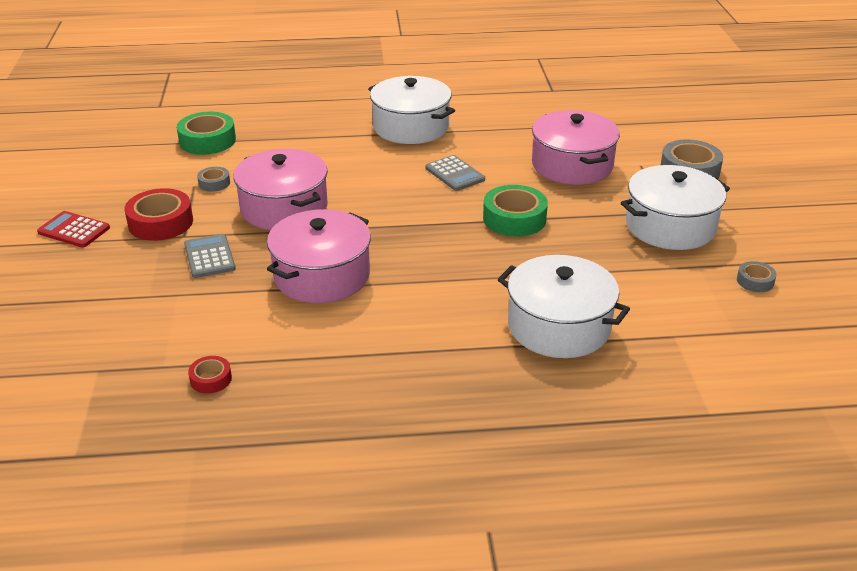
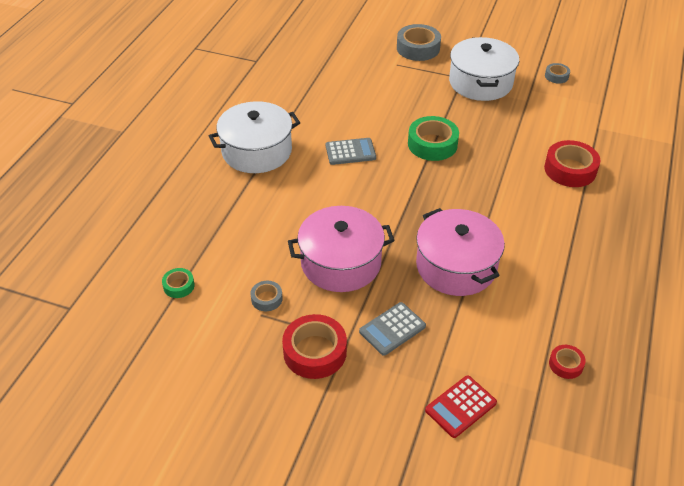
camera: 65 degrees left, 10 degrees up
red calculator [37,211,110,248] -> red calculator moved to [425,375,497,438]
green tape [177,112,236,155] -> green tape [162,268,195,298], size x0.52
grey calculator [184,234,236,278] -> grey calculator turned 45 degrees counterclockwise [359,302,426,356]
white pot [498,255,630,358] -> red tape [544,140,600,187]
pink pot [532,110,620,185] -> none

